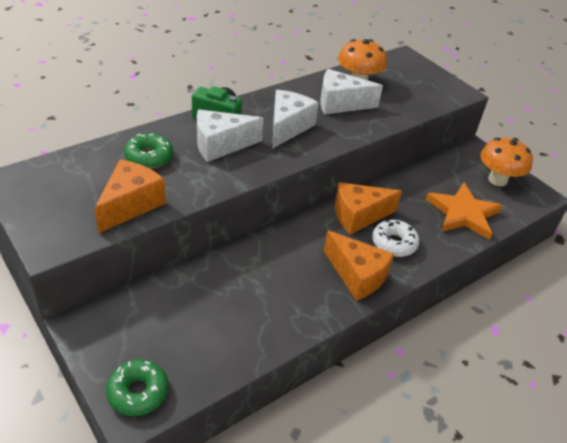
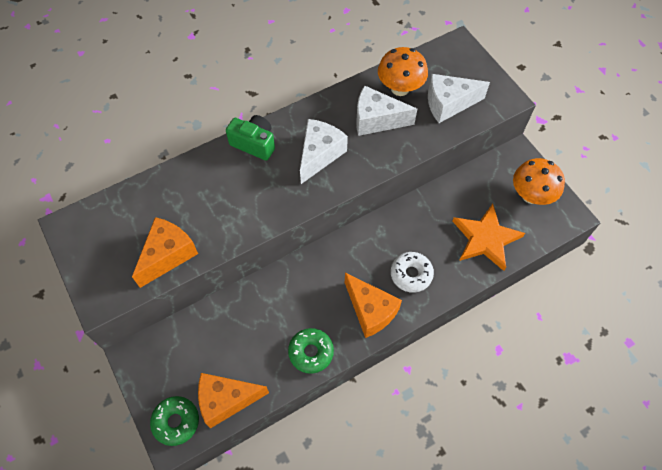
camera: 10 degrees right, 20 degrees up
green donut [124,133,173,169] -> green donut moved to [288,328,334,374]
white cheese [197,110,263,162] -> white cheese moved to [428,74,490,123]
orange cheese [335,182,402,235] -> orange cheese moved to [198,373,269,429]

